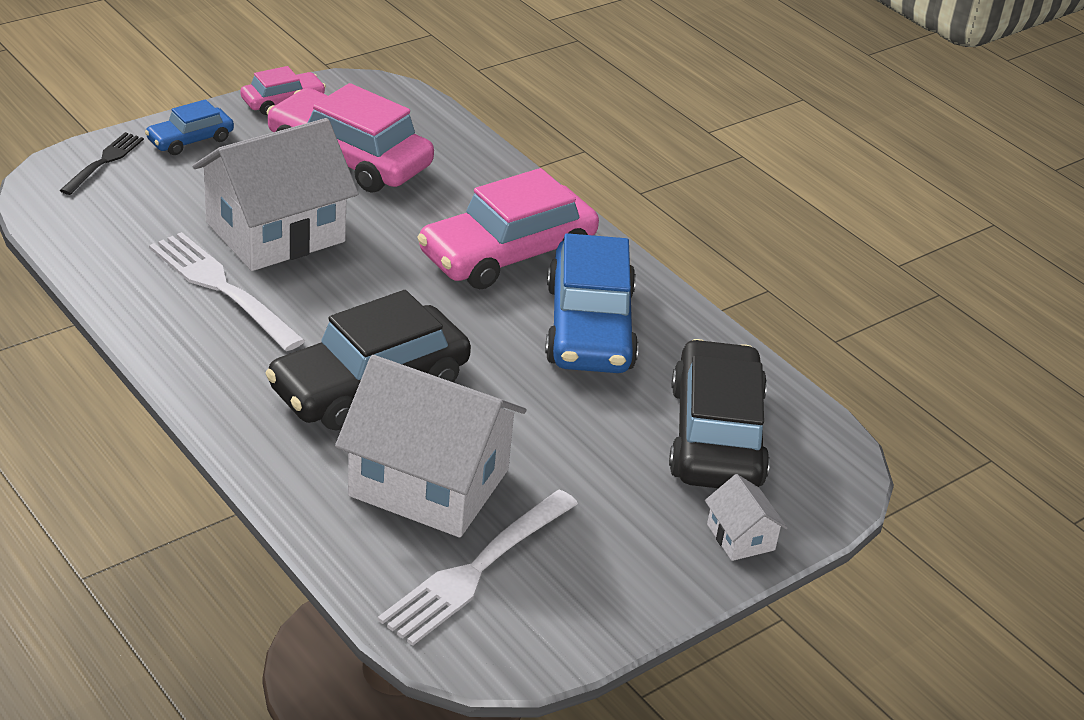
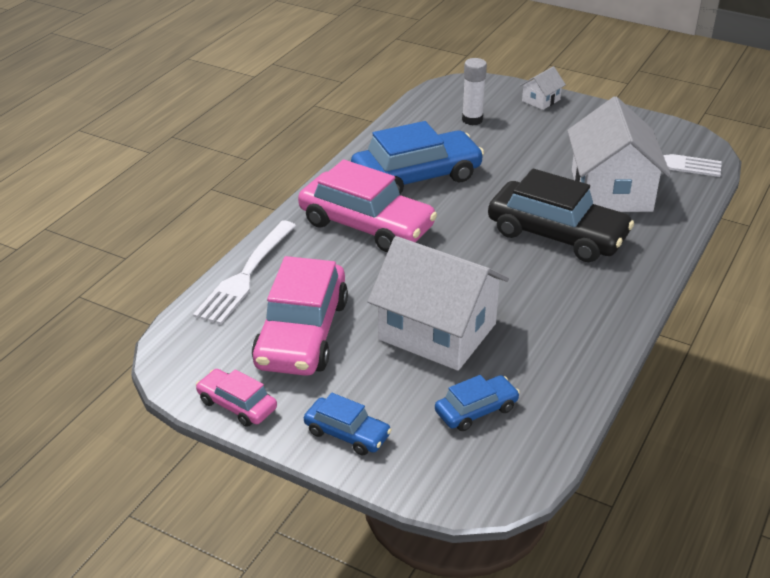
camera: 110 degrees left, 0 degrees up
black fork [60,132,144,195] -> none
white fork [149,232,305,351] -> white fork moved to [193,221,296,325]
black car [669,339,770,488] -> white glue stick [462,58,487,125]
none -> blue car [435,375,520,431]

